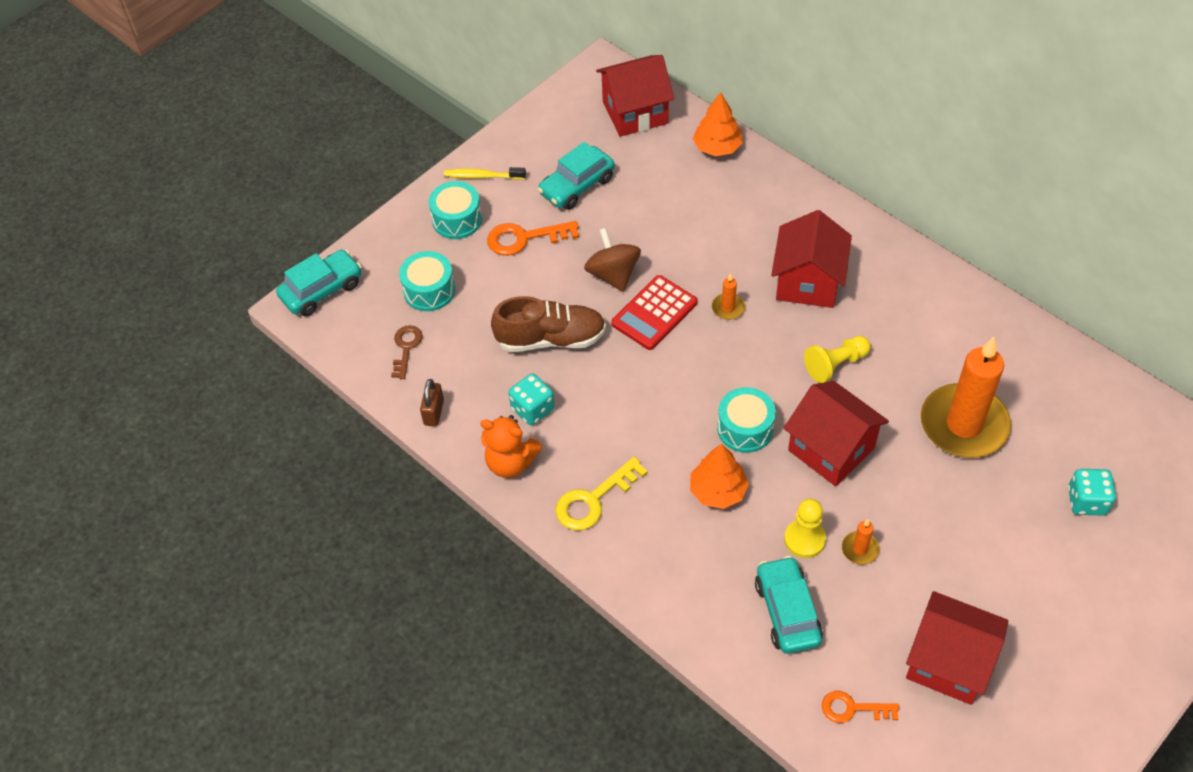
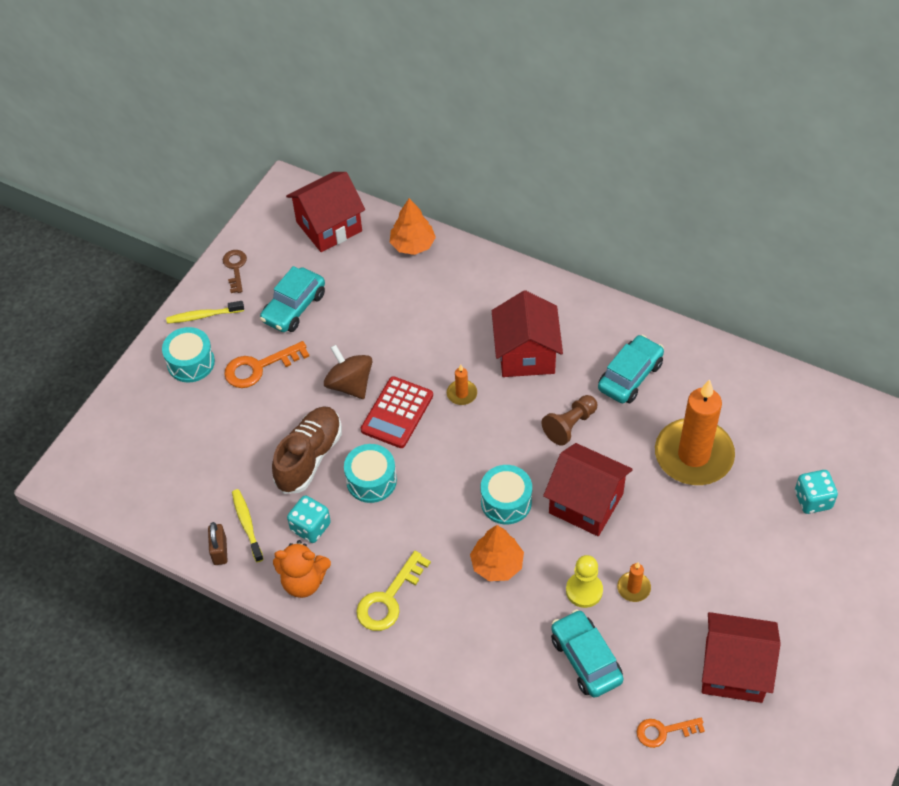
camera: 15 degrees left, 0 degrees up
turquoise car [276,250,362,316] -> turquoise car moved to [598,335,664,403]
brown key [391,325,423,379] -> brown key moved to [223,250,247,293]
turquoise drum [399,251,455,311] -> turquoise drum moved to [344,444,397,503]
brown shoe [491,296,606,352] -> brown shoe turned 45 degrees counterclockwise [272,406,342,494]
yellow pawn [804,336,871,383] -> brown pawn [542,395,597,446]
none -> yellow toothbrush [232,489,264,562]

